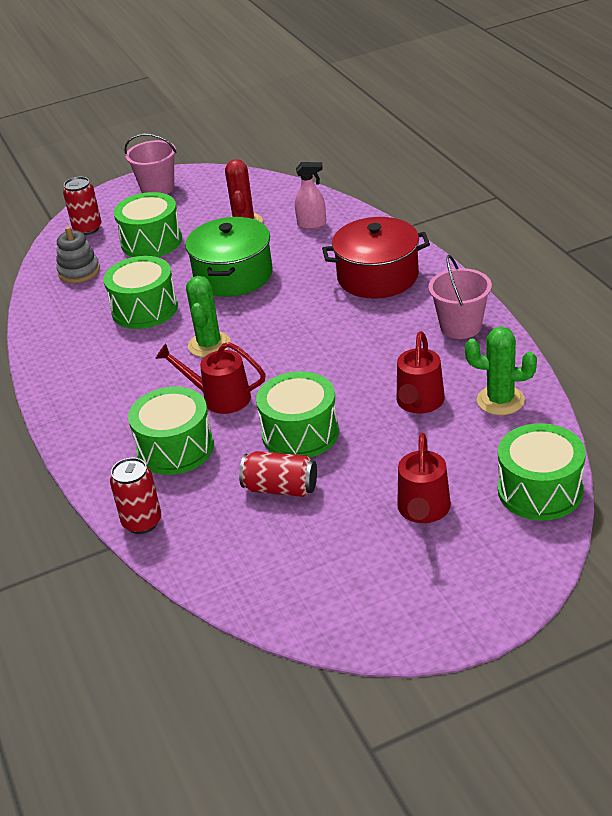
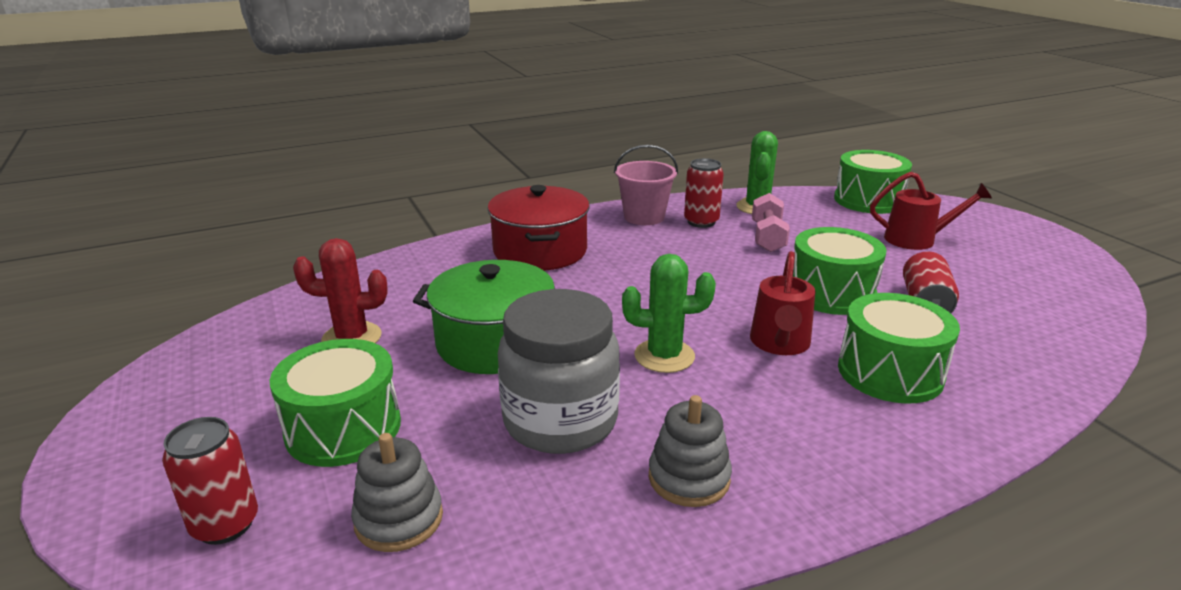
camera: 95 degrees left, 10 degrees down
green drum [103,256,178,329] -> grey jar [498,289,620,454]
red can [110,458,161,534] -> red can moved to [684,158,724,228]
pink bucket [124,134,177,194] -> none
pink spray bottle [295,162,326,229] -> none
red watering can [397,331,445,413] -> pink dumbbell [752,193,790,252]
none -> grey stacking toy [649,395,732,507]

